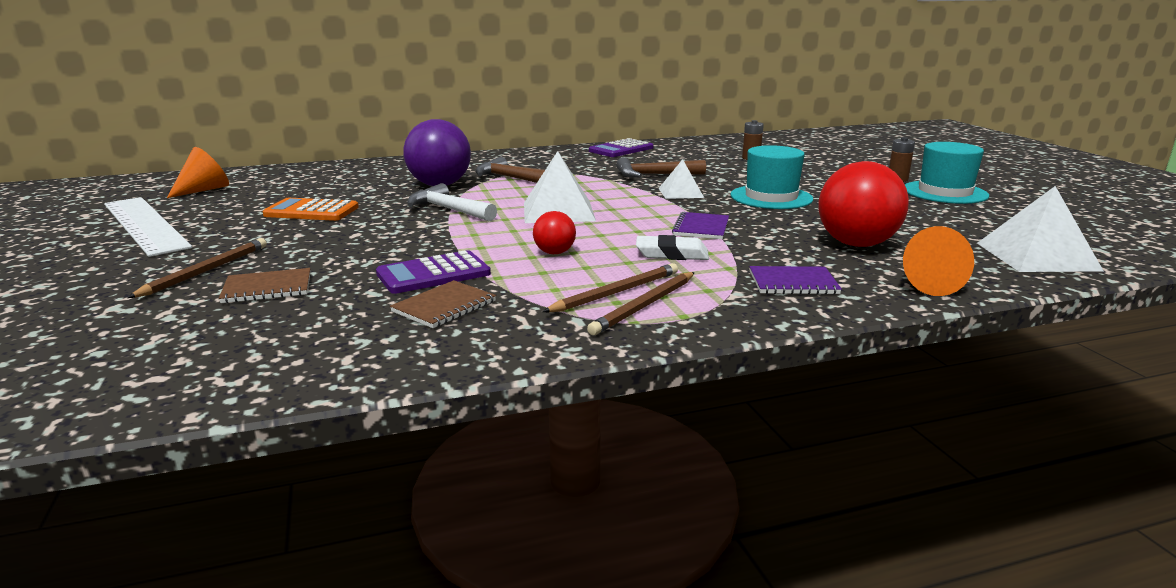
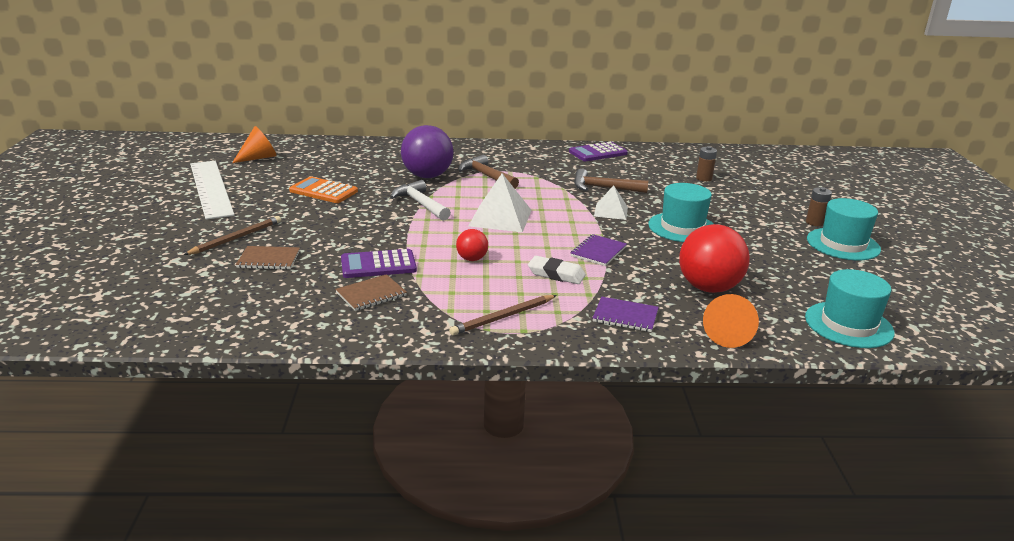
camera: 15 degrees right, 5 degrees up
brown pencil [542,263,678,312] -> none
white pyramid [977,186,1103,272] -> turquoise hat [805,269,895,348]

